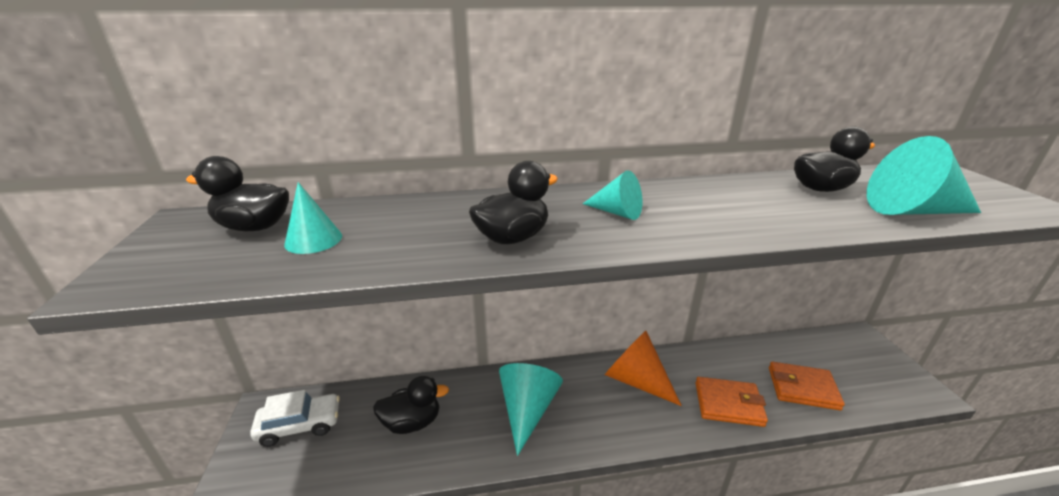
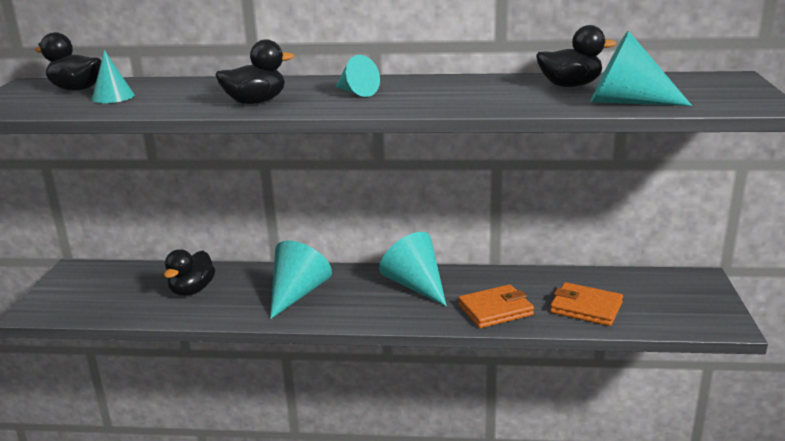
camera: 15 degrees right, 5 degrees down
white car [250,390,340,447] -> none
black duck [373,376,449,434] -> black duck turned 105 degrees clockwise [164,249,215,296]
orange cone [605,331,682,406] -> turquoise cone [379,232,447,306]
orange wallet [695,377,768,427] -> orange wallet turned 45 degrees counterclockwise [458,284,534,328]

